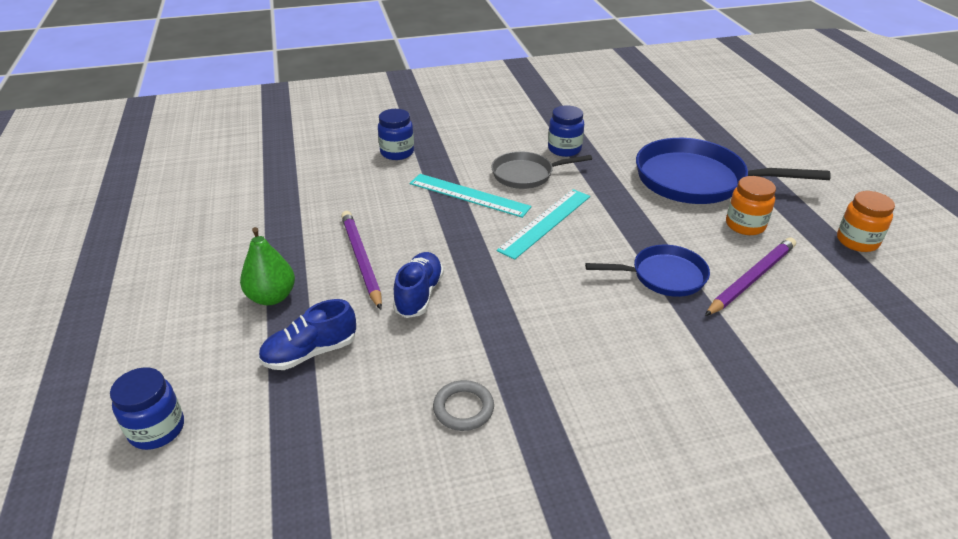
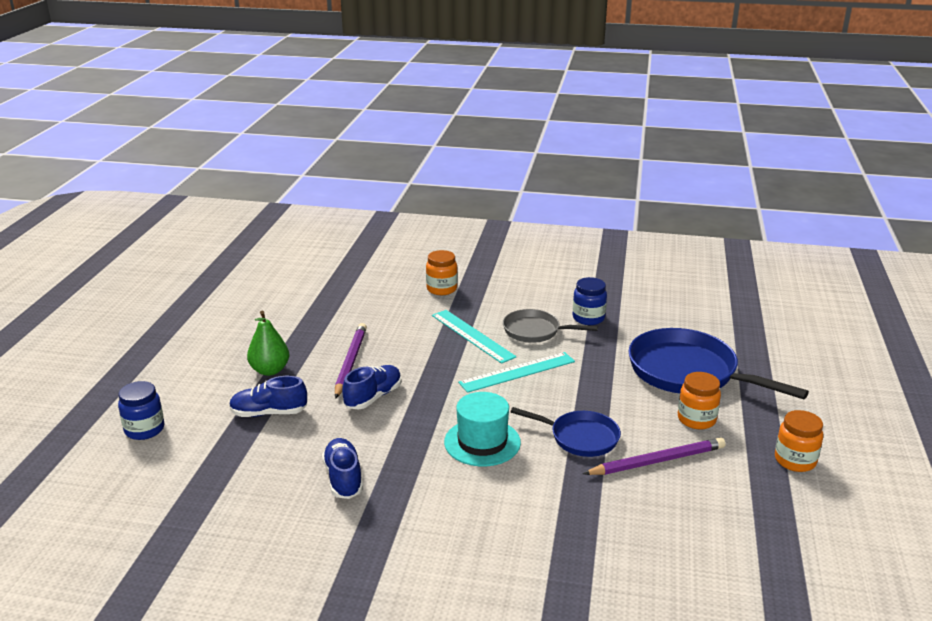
camera: 25 degrees right, 10 degrees down
blue jar [378,109,414,160] -> orange jar [426,250,458,295]
grey ring [433,380,494,431] -> blue shoe [322,438,363,499]
none -> turquoise hat [444,392,521,466]

